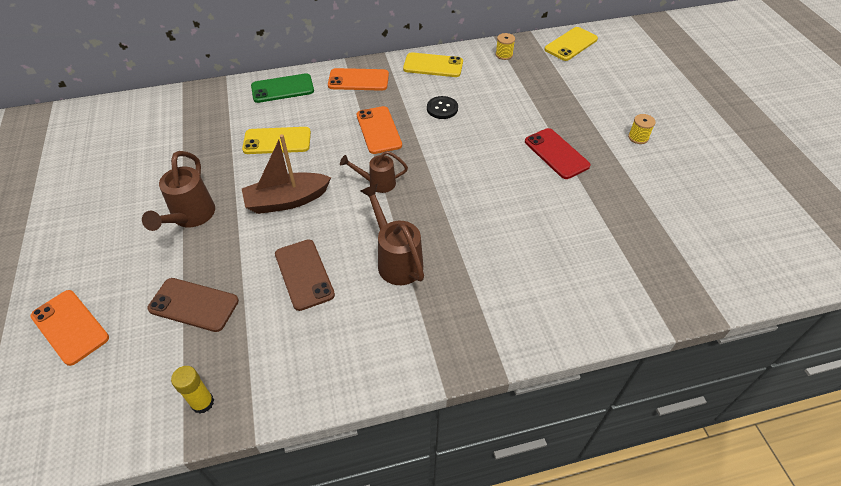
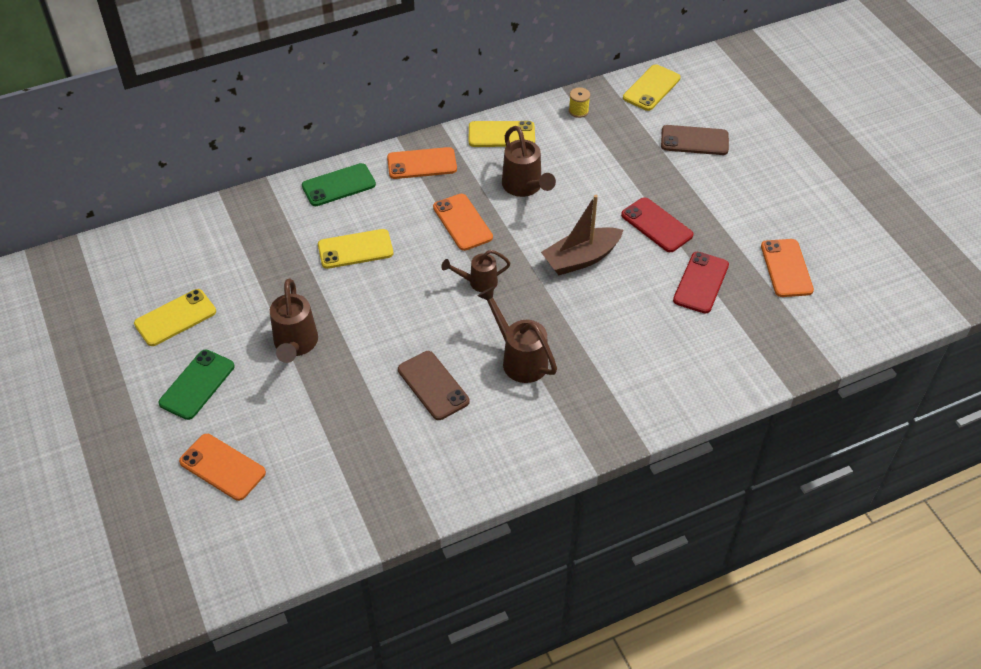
camera: 10 degrees left, 0 degrees up
brown phone [147,278,239,332] -> brown phone moved to [661,125,729,155]
yellow glue stick [171,366,214,414] -> none
brown boat [242,134,331,214] -> brown boat moved to [541,195,623,275]
black button [427,96,458,119] -> brown watering can [502,126,556,197]
yellow spool [628,114,656,144] -> none
none -> yellow phone [134,289,216,346]
none -> green phone [159,350,234,420]
none -> red phone [673,252,729,314]
none -> orange phone [761,239,814,297]

